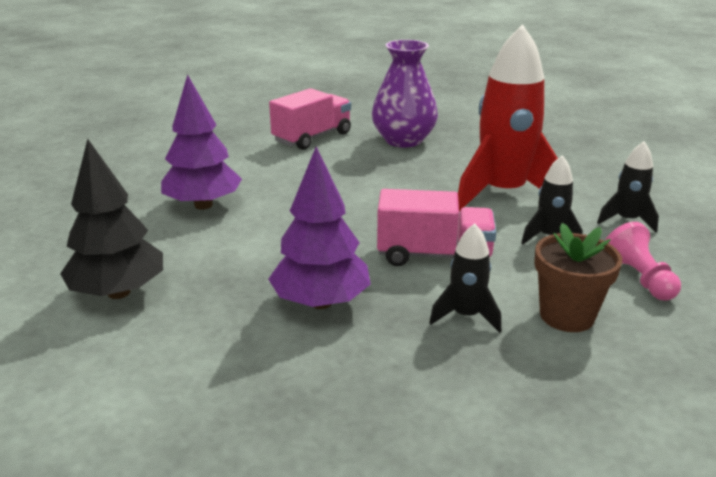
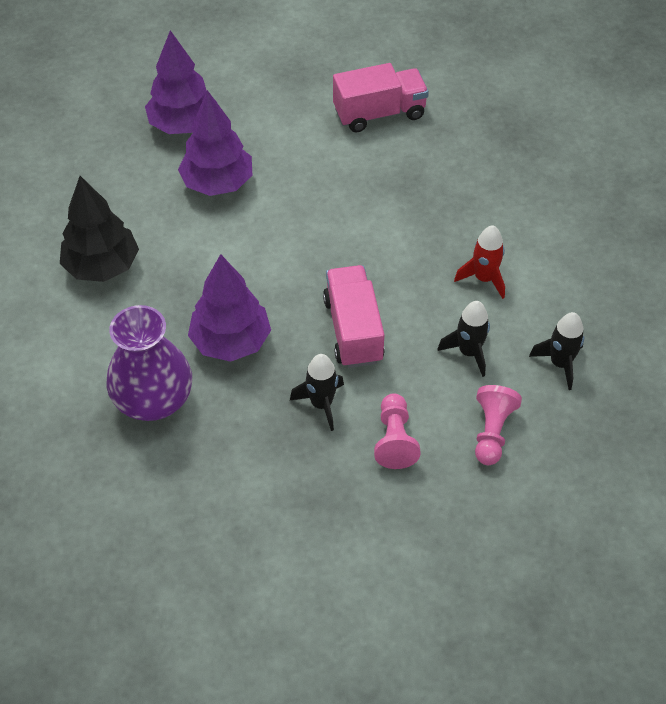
camera: 30 degrees right, 25 degrees up
purple vase [372,40,438,147] -> purple vase moved to [107,305,192,421]
pink truck [377,189,496,266] -> pink truck turned 135 degrees counterclockwise [323,265,385,368]
red rocket [458,24,558,211] -> red rocket [454,225,505,299], size x0.48
brown flower pot [534,223,622,332] -> pink pawn [374,393,421,469]
none -> purple tree [145,30,217,134]

